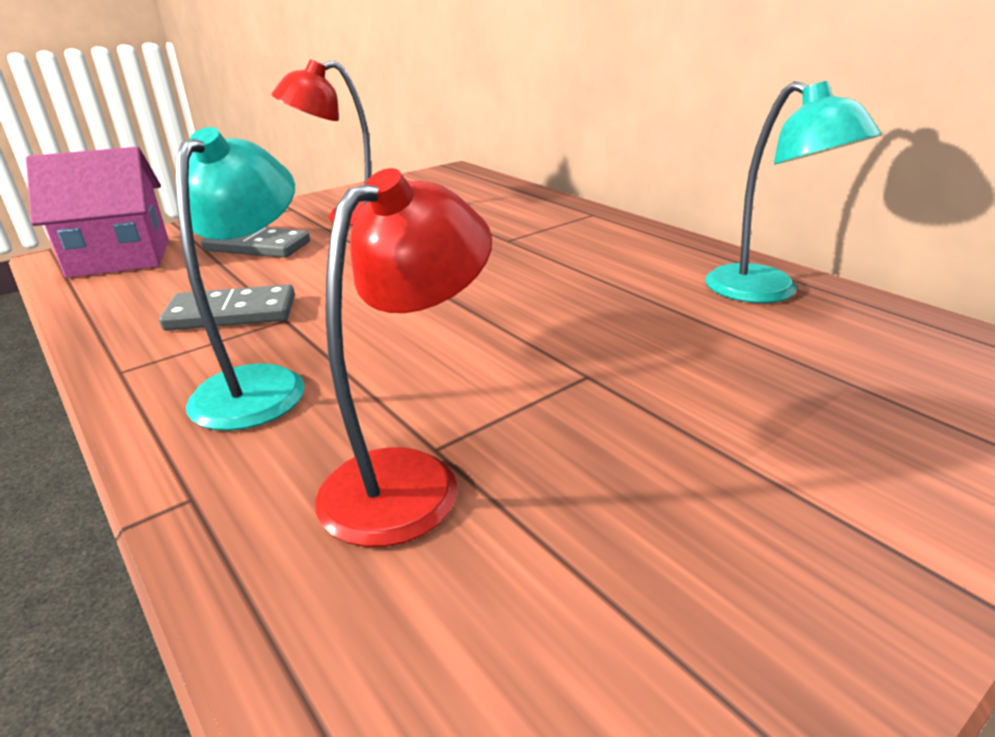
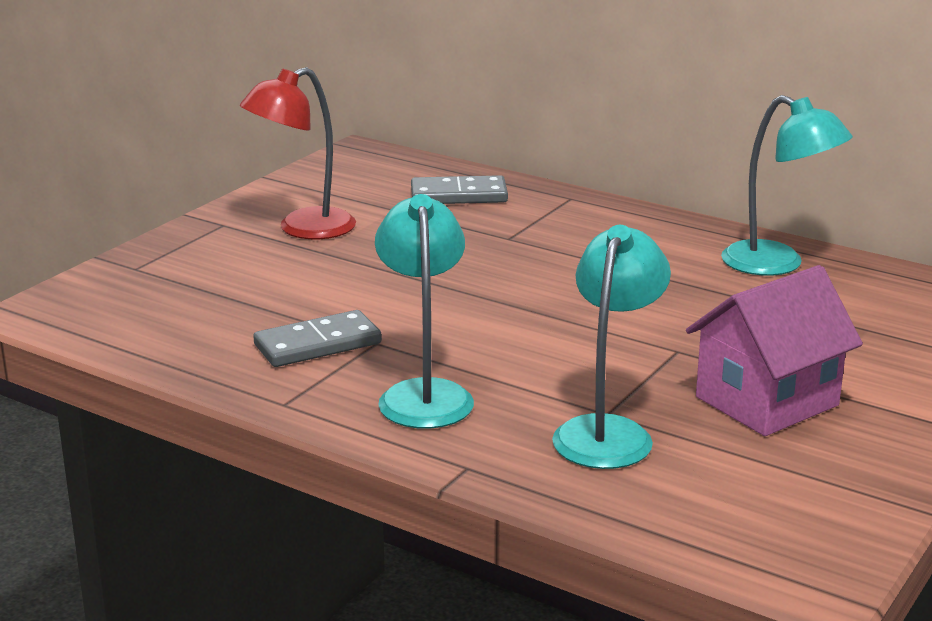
camera: 20 degrees left, 5 degrees down
pink house [26,147,169,278] -> pink house moved to [686,265,863,436]
grey domino [201,228,310,258] -> grey domino moved to [411,175,508,204]
red lamp [315,168,492,547] -> turquoise lamp [552,225,671,469]

